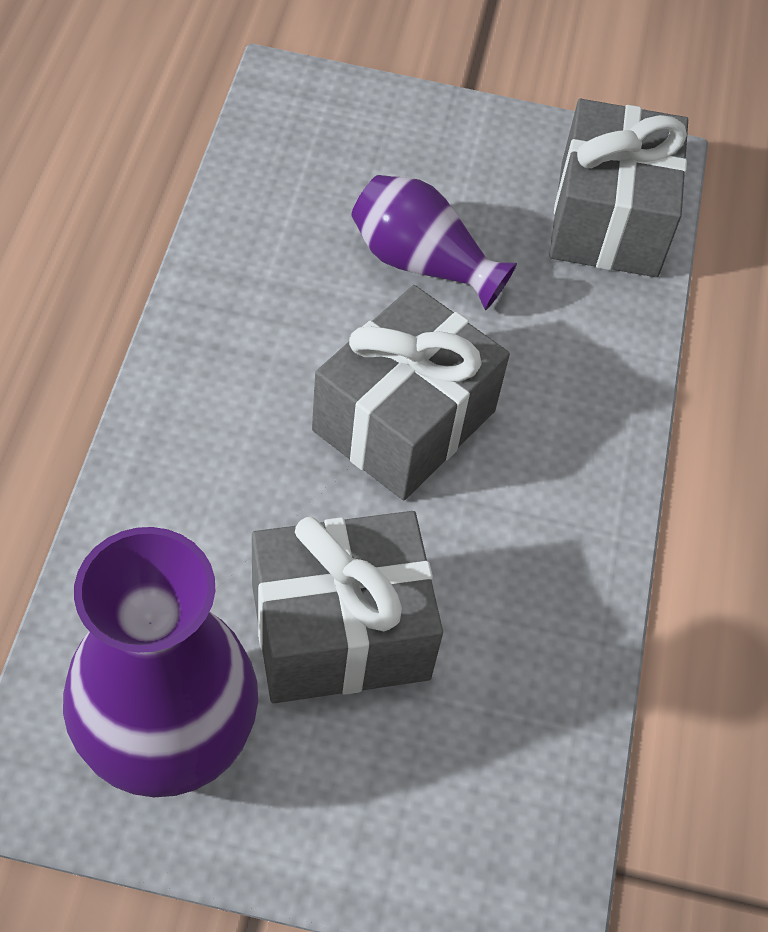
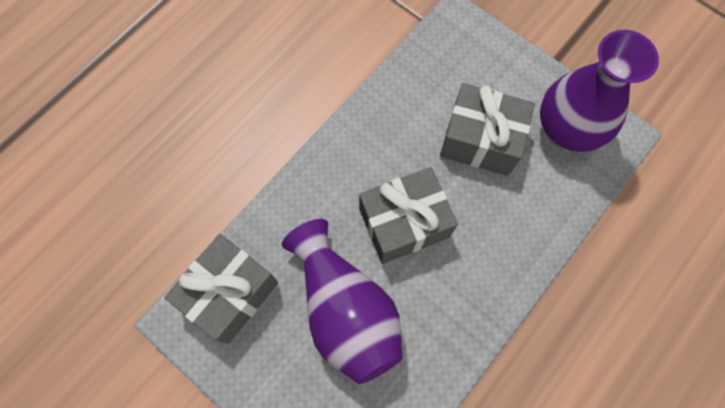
camera: 145 degrees left, 15 degrees up
purple vase [351,175,517,310] -> purple vase [282,219,403,384], size x1.66

